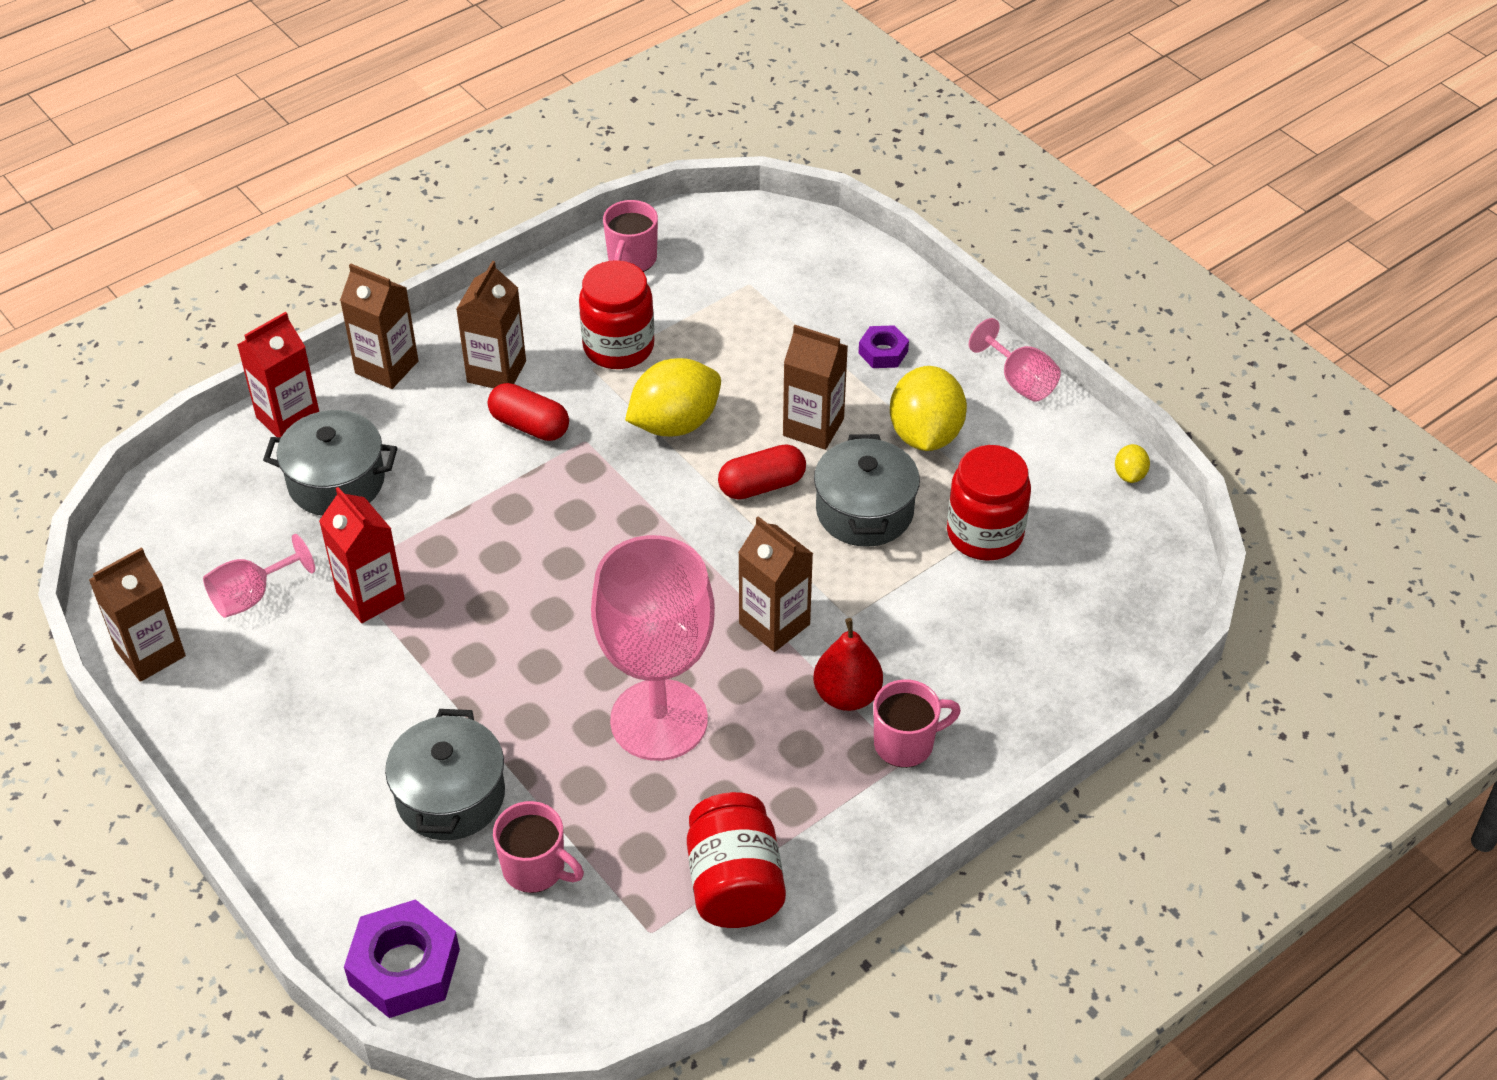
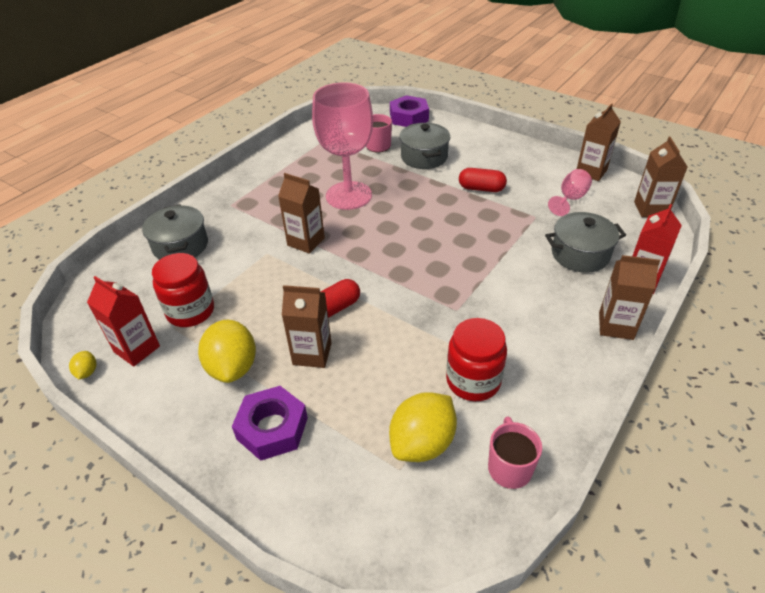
camera: 165 degrees right, 5 degrees down
red carton [319,487,405,623] -> red carton moved to [87,276,160,367]
brown carton [456,261,526,389] -> brown carton moved to [634,137,687,217]
red capsule [488,383,569,441] -> red capsule moved to [459,168,507,192]
yellow lemon [625,358,721,436] -> yellow lemon moved to [389,392,457,462]
red jar [687,792,786,928] -> none
red pear [813,618,883,711] -> none
grey pot [814,434,920,547] -> grey pot moved to [142,204,208,260]
purple nut [858,325,909,368] -> purple nut [232,386,308,461], size x1.80
pink mug [873,679,961,768] -> none
pink goblet [969,318,1061,402] -> none

